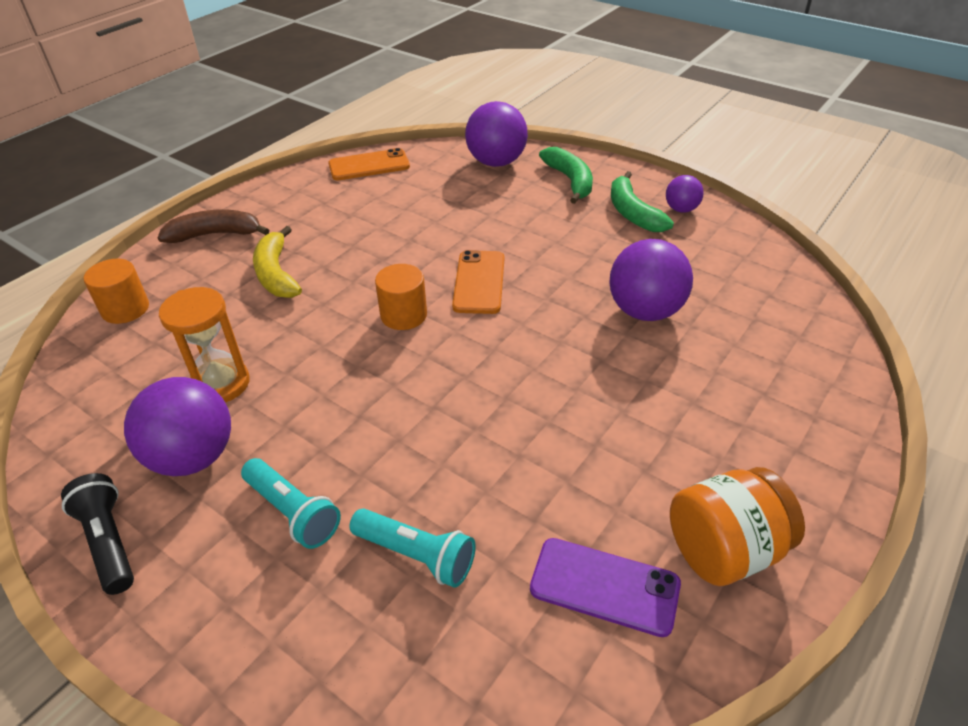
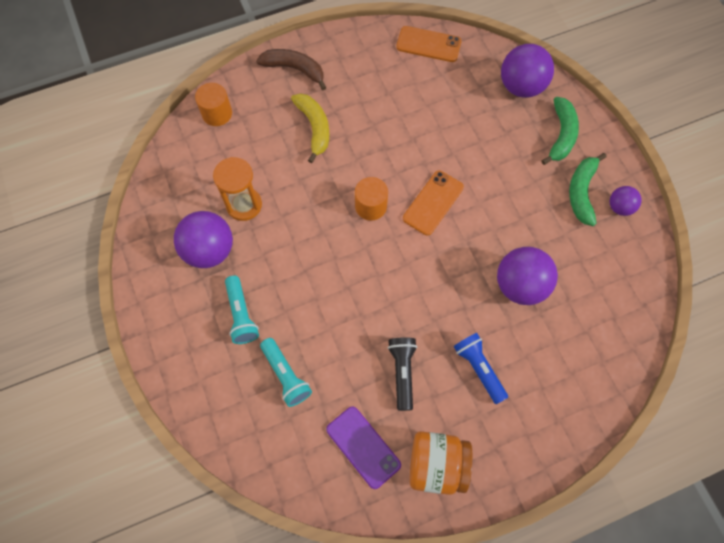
camera: 30 degrees right, 25 degrees up
black flashlight [61,473,134,595] -> black flashlight moved to [388,337,417,411]
yellow banana [253,226,302,298] -> yellow banana turned 150 degrees clockwise [291,93,329,163]
none -> blue flashlight [453,333,508,404]

